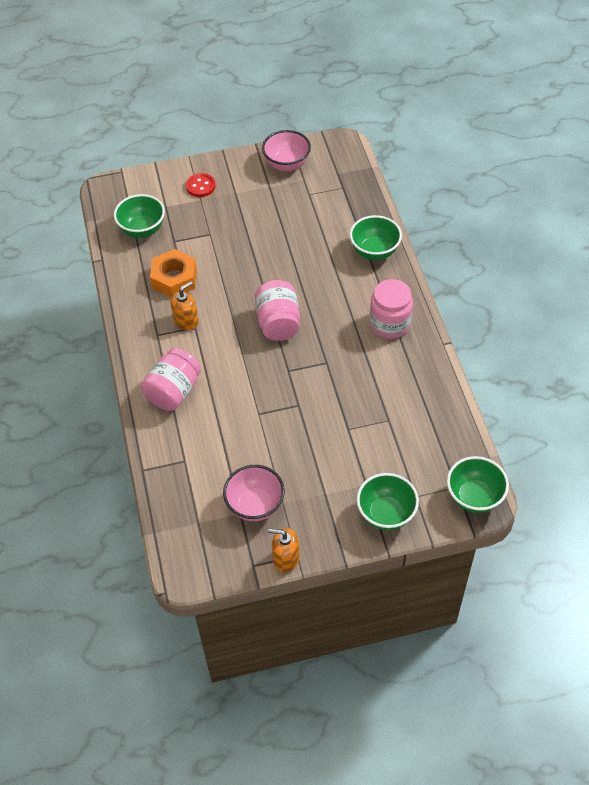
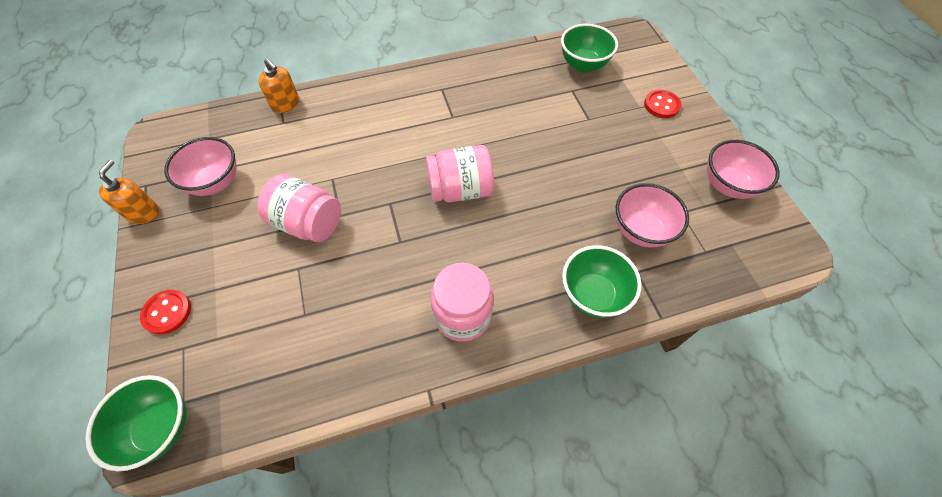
camera: 85 degrees right, 5 degrees up
pink jar [141,348,201,411] -> pink jar moved to [257,174,341,242]
orange nut [150,249,197,297] -> none
orange soap dispenser [171,282,198,330] -> orange soap dispenser moved to [259,58,299,113]
green bowl [357,473,419,530] -> red button [140,290,191,335]
none -> pink bowl [616,183,689,248]

